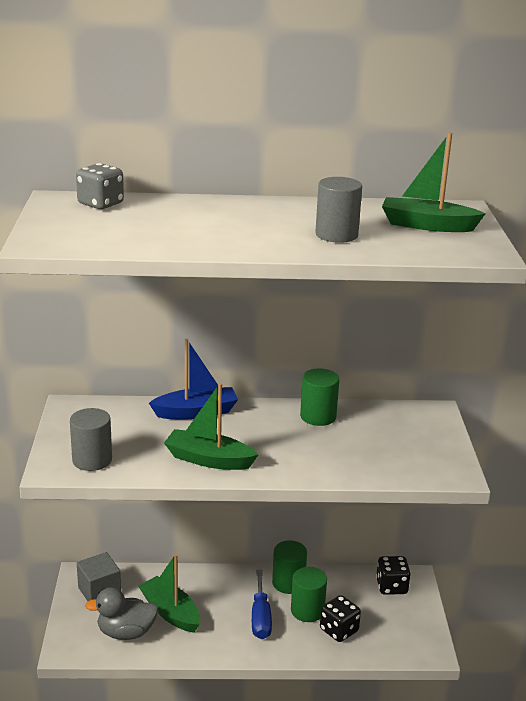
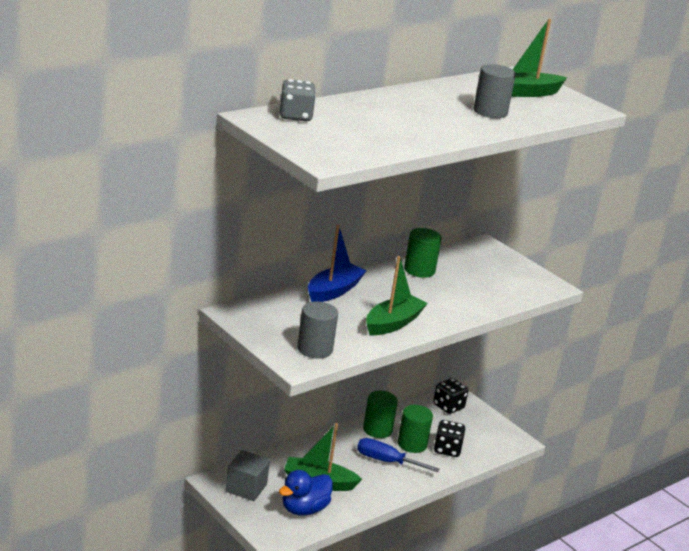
camera: 40 degrees left, 0 degrees up
grey duck [85,587,159,640] -> blue duck [279,470,333,516]
green boat [164,383,258,470] -> green boat turned 150 degrees clockwise [366,256,428,335]
blue screwdriver [252,570,272,639] -> blue screwdriver turned 150 degrees clockwise [357,438,440,472]

